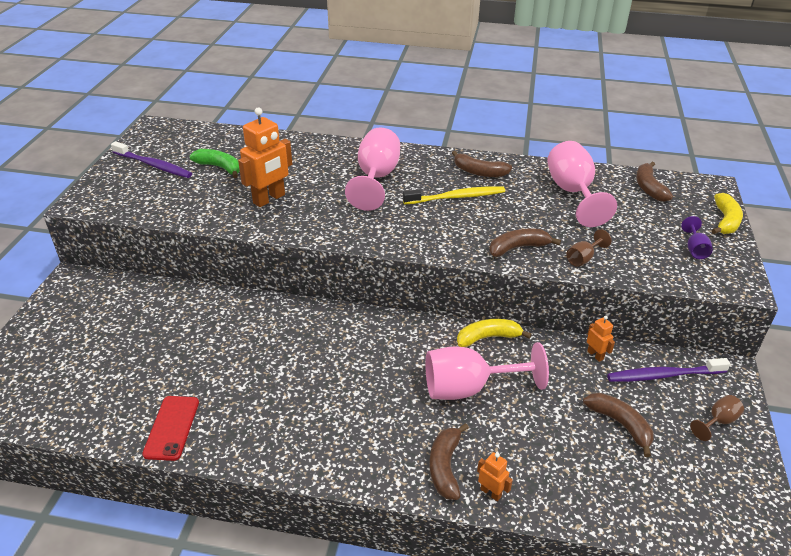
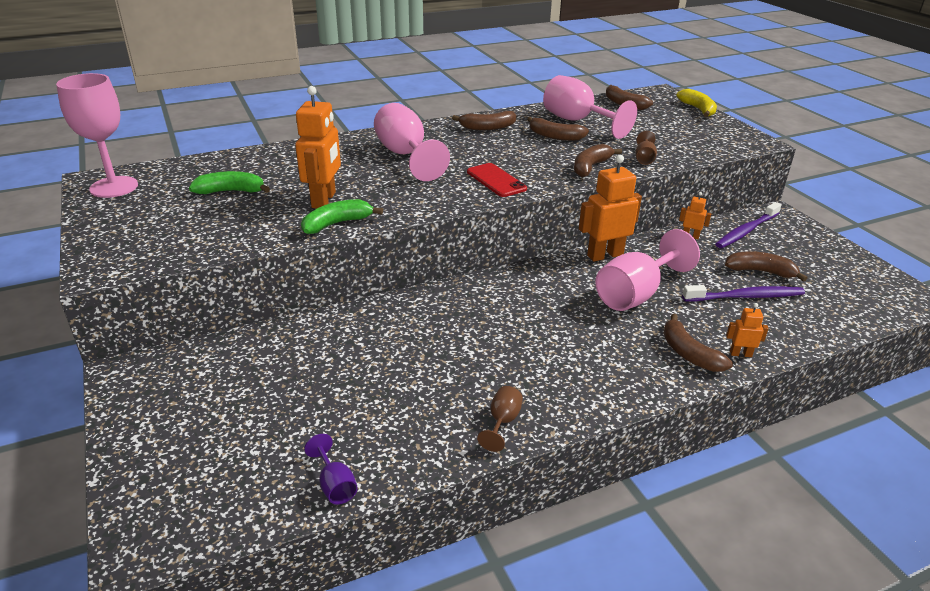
camera: 35 degrees left, 5 degrees down
purple toothbrush [111,141,192,178] -> purple toothbrush moved to [682,285,805,301]
red phone [142,396,199,461] -> red phone moved to [467,163,527,197]
yellow toothbrush [403,186,505,204] -> none
yellow banana [457,319,532,347] -> orange robot [579,155,642,262]
purple goblet [681,216,713,259] -> purple goblet moved to [304,434,358,505]
brown goblet [690,395,744,441] -> brown goblet moved to [477,386,523,452]
none -> pink goblet [56,73,138,198]
none -> green banana [301,199,383,234]
none -> brown banana [527,117,589,141]

